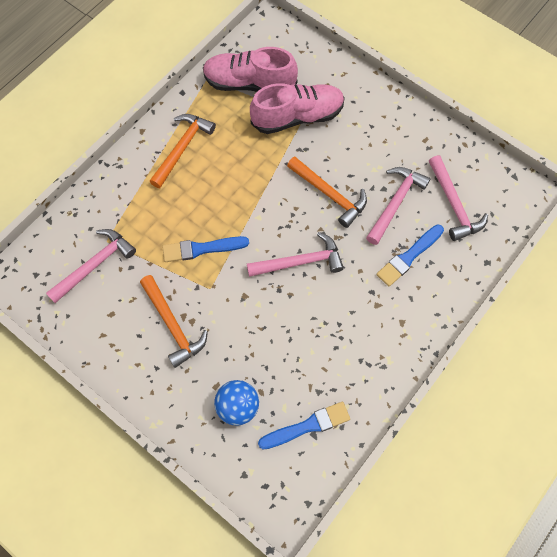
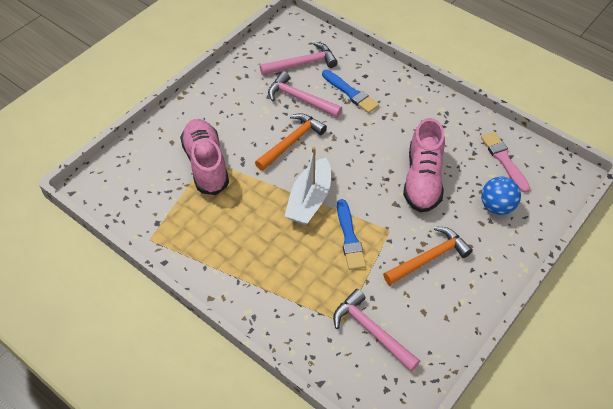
camera: 90 degrees left, 15 degrees down
orange hammer [149,114,216,188] -> none
pink shoe [203,47,298,92] -> pink shoe moved to [403,118,445,213]
pink hammer [247,232,344,277] -> none
blue brush [258,402,350,450] -> pink brush [481,132,530,193]
none -> white boat [284,147,331,225]

